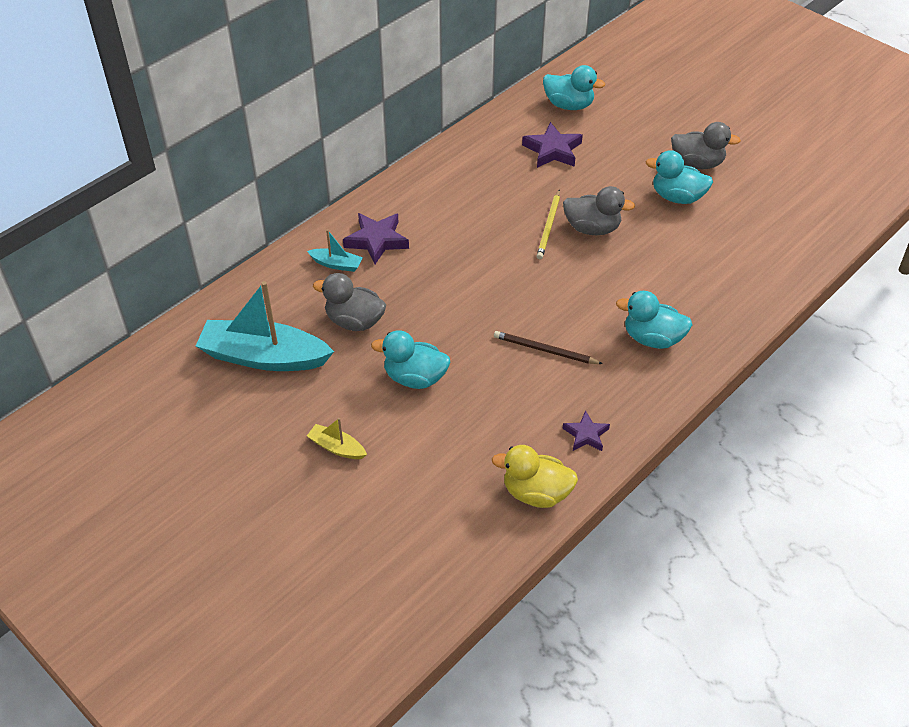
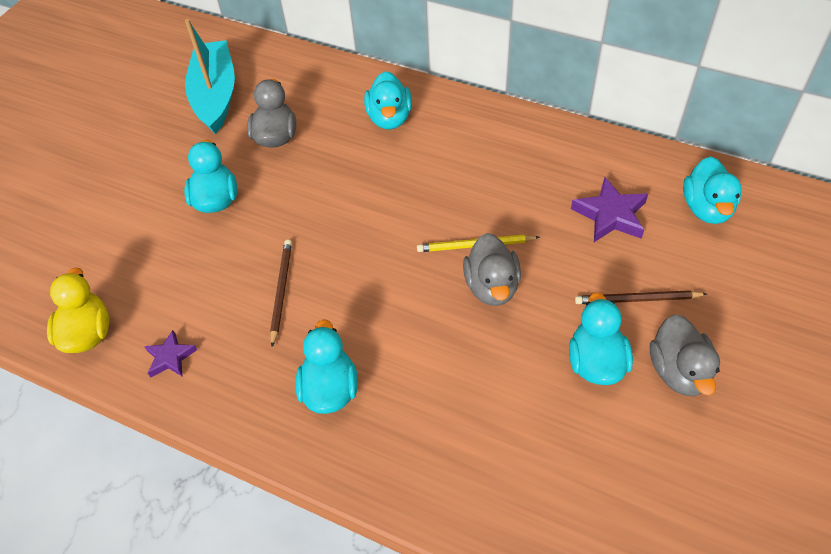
camera: 75 degrees right, 5 degrees up
turquoise boat [307,229,363,272] -> none
yellow boat [307,418,367,459] -> none
purple star [343,213,409,264] -> turquoise duck [364,71,412,129]
none -> brown pencil [575,290,707,304]

